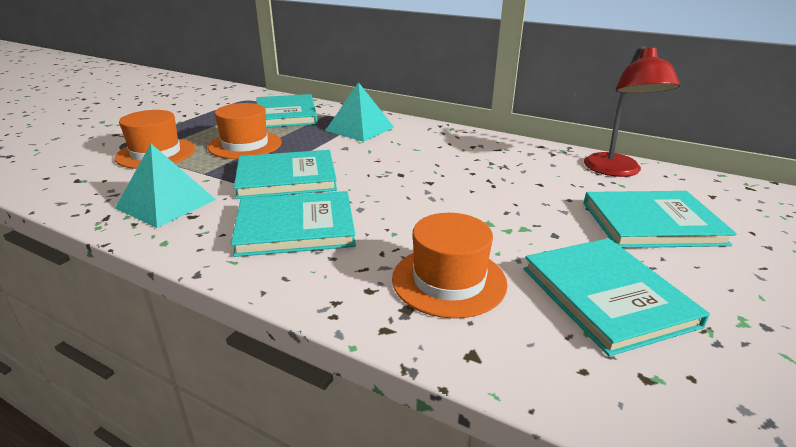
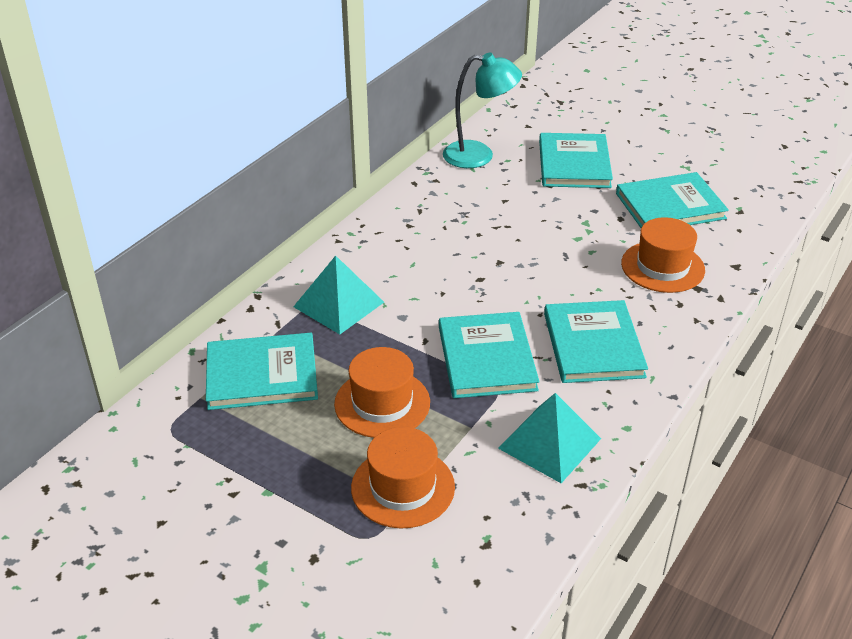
camera: 85 degrees left, 10 degrees up
red lamp [584,45,680,177] -> turquoise lamp [443,53,522,168]

